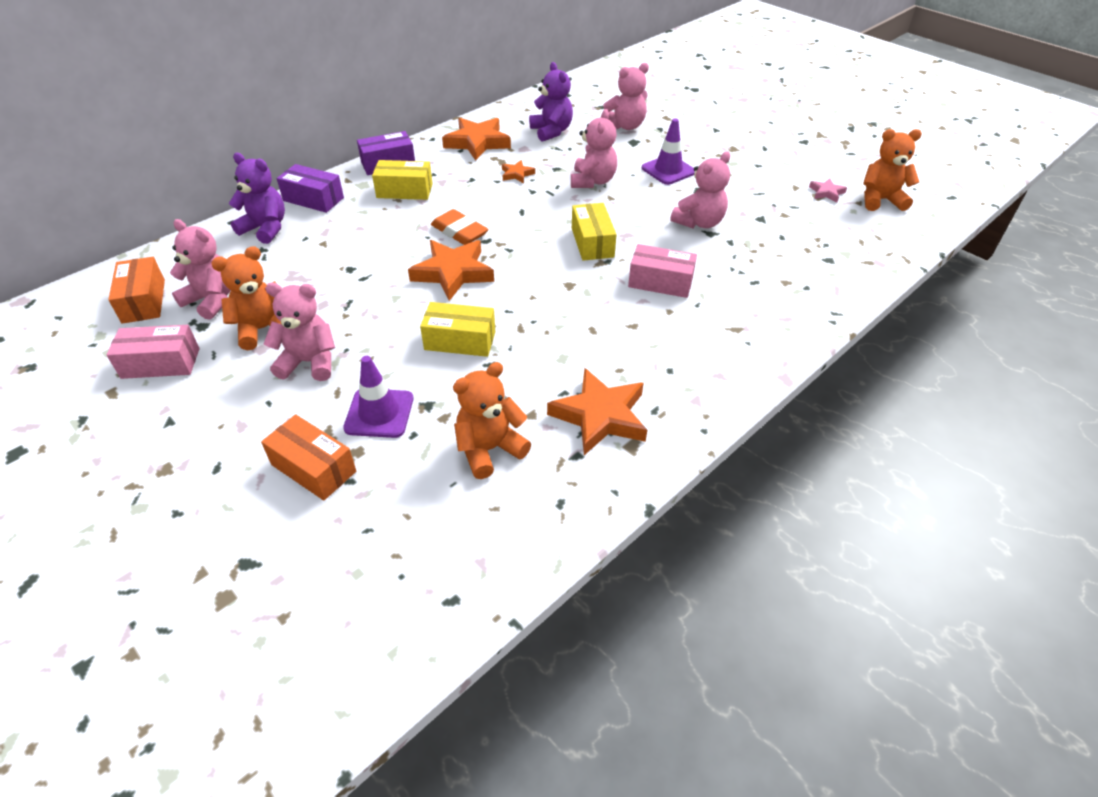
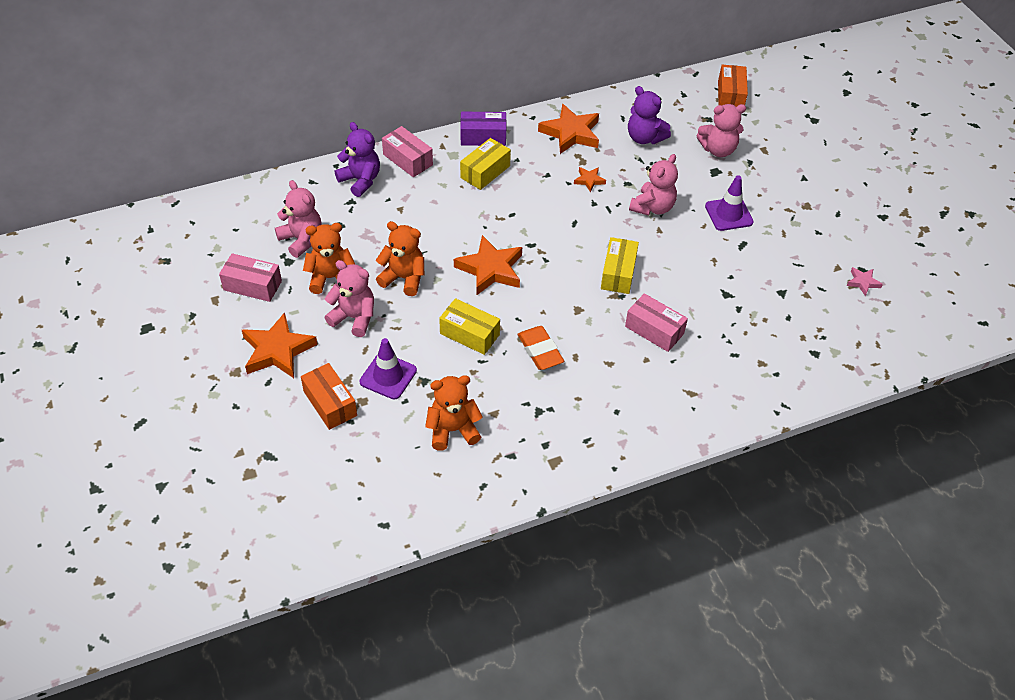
camera: 20 degrees right, 5 degrees up
orange box [108,257,165,324] -> orange box moved to [718,65,748,107]
purple box [277,164,344,213] -> pink box [382,126,433,177]
yellow box [372,160,433,200] -> yellow box turned 75 degrees counterclockwise [460,138,511,190]
orange eraser [431,209,488,245] -> orange eraser moved to [518,326,564,370]
purple teddy bear [529,62,573,142] -> purple teddy bear turned 135 degrees clockwise [628,86,671,144]
orange star [547,368,647,455] -> orange star moved to [242,312,318,378]
pink teddy bear [670,151,730,228] -> none
orange teddy bear [863,129,922,211] -> orange teddy bear moved to [376,221,424,296]

